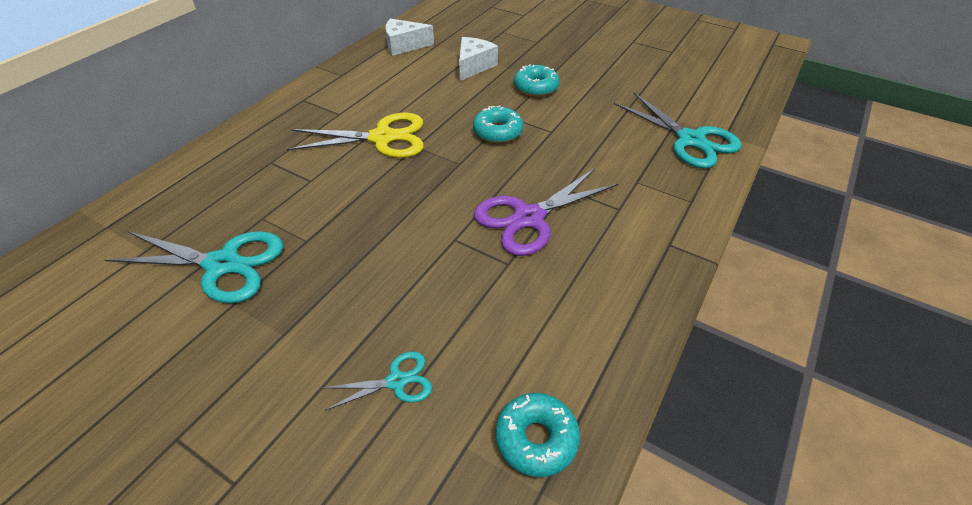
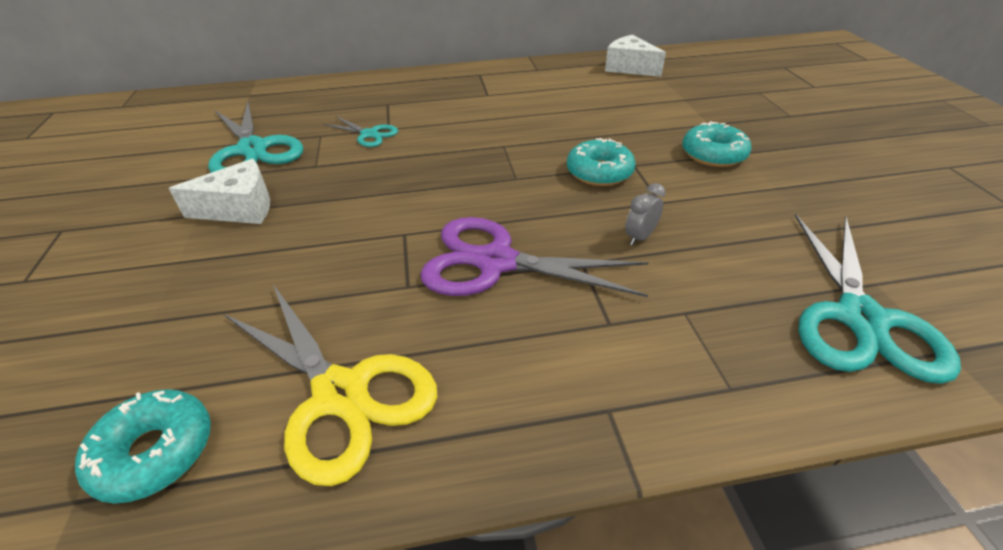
camera: 50 degrees right, 5 degrees down
yellow scissors [287,113,424,158] -> yellow scissors moved to [224,284,437,486]
turquoise scissors [323,351,432,411] -> turquoise scissors moved to [323,116,398,147]
white cheese [459,37,498,81] -> white cheese moved to [169,159,270,224]
none -> grey clock [625,183,665,246]

